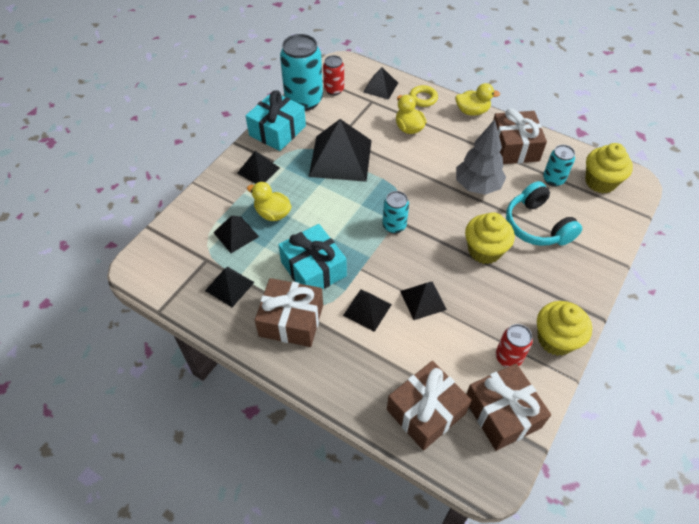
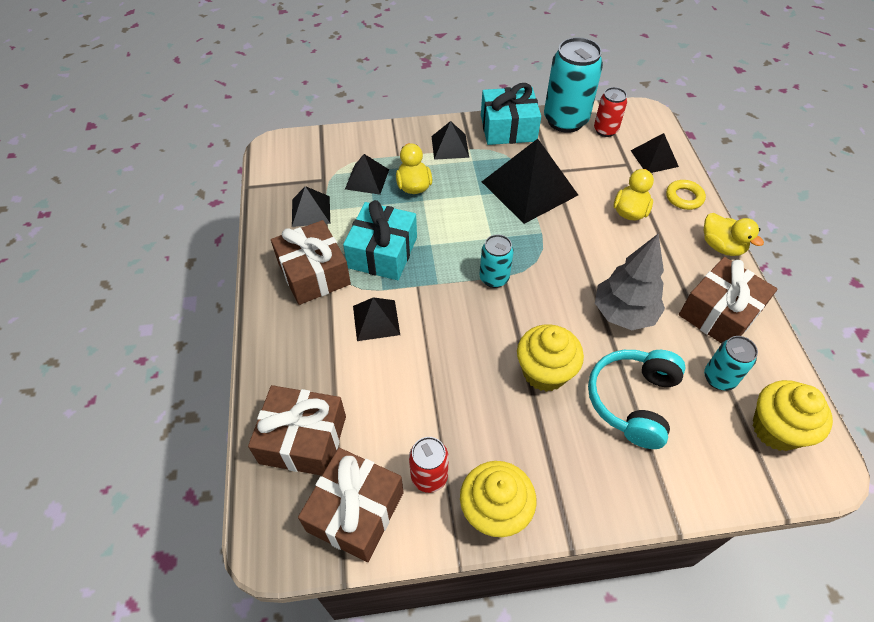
camera: 50 degrees right, 0 degrees up
black pyramid [400,282,447,320] -> none

